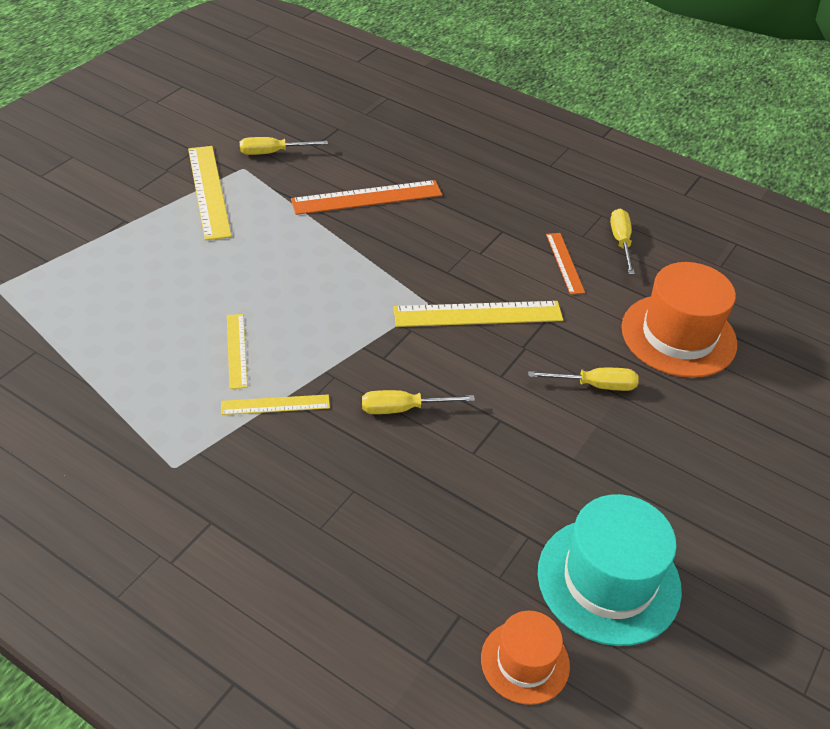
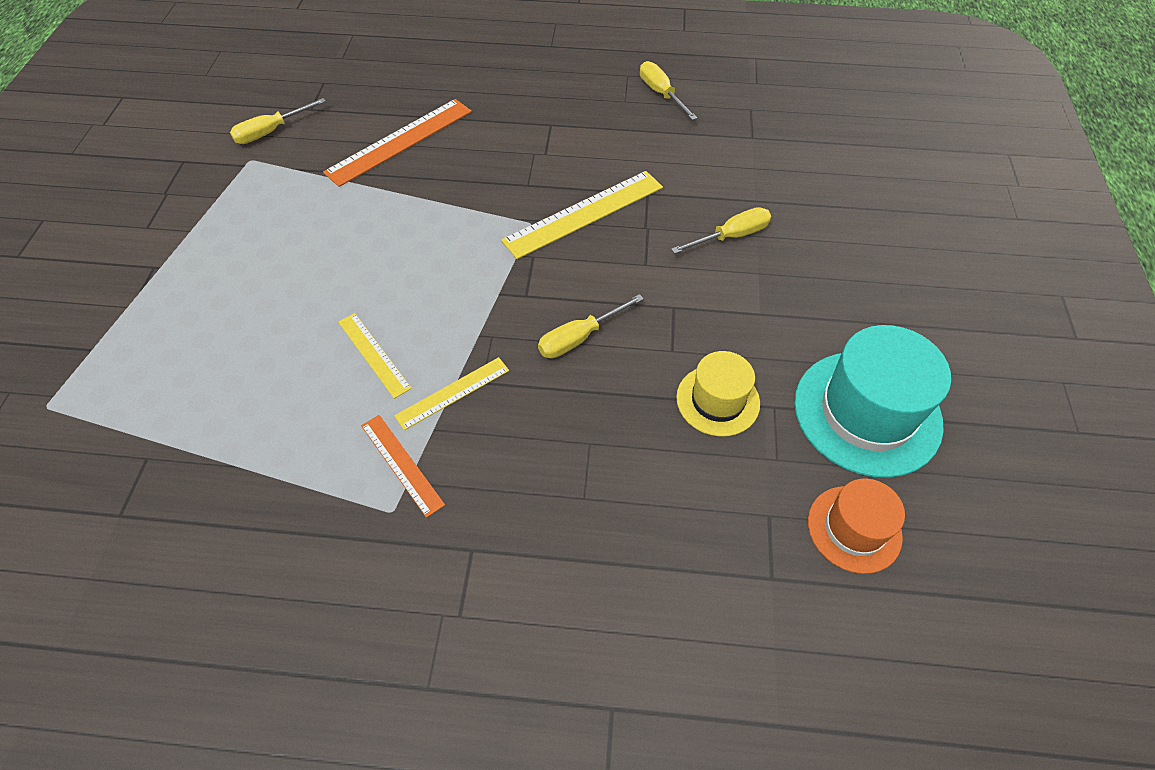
camera: 25 degrees left, 10 degrees up
yellow ruler [188,146,232,240] -> none
orange ruler [546,233,585,294] -> orange ruler moved to [361,415,445,518]
orange hat [621,262,737,378] -> none
none -> yellow hat [676,351,760,437]

